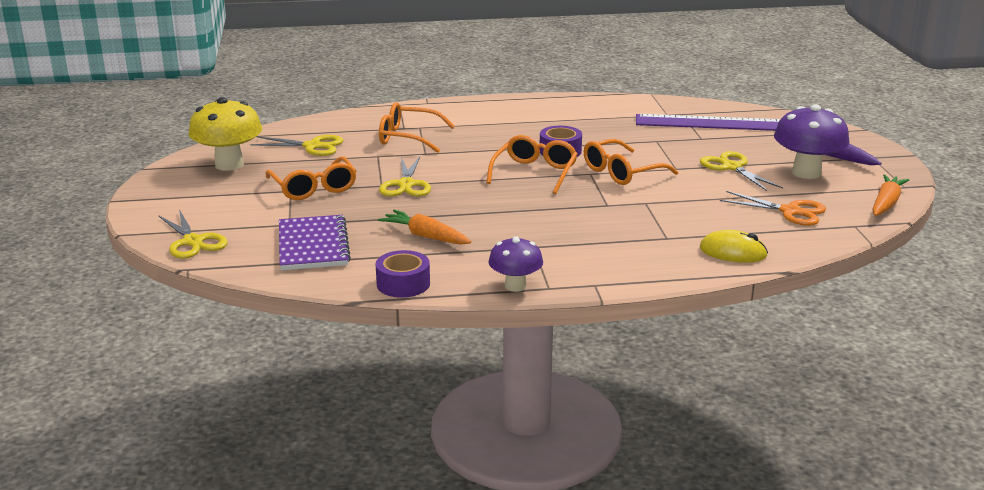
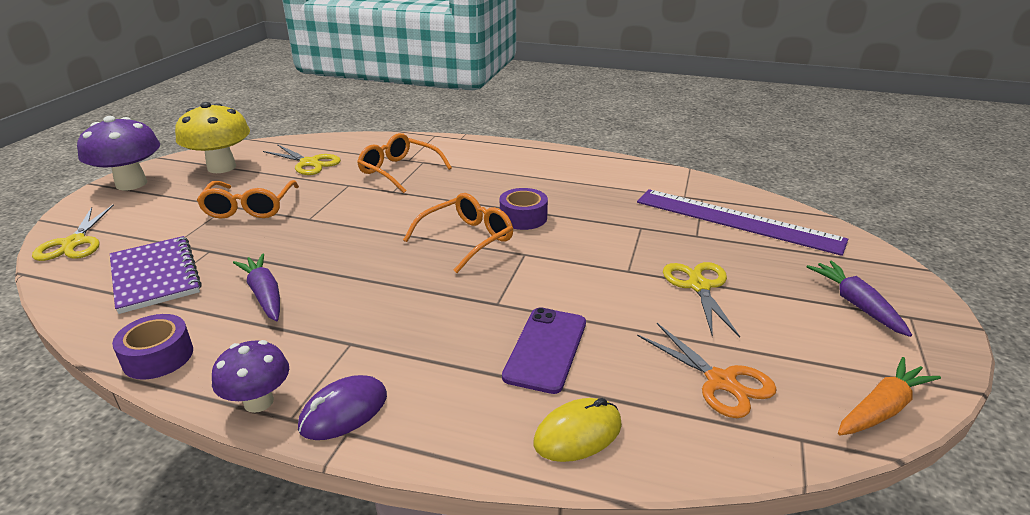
camera: 25 degrees right, 5 degrees up
purple notebook [279,215,351,270] -> purple notebook turned 45 degrees counterclockwise [110,236,202,314]
orange carrot [378,210,471,245] -> purple carrot [233,253,280,321]
yellow scissors [379,157,431,196] -> none
orange glasses [584,139,678,185] -> none
yellow mouse [700,230,768,263] -> yellow mouse turned 75 degrees counterclockwise [533,398,622,462]
purple mushroom [774,104,849,179] -> purple mushroom moved to [77,116,160,190]
none -> purple mouse [298,375,387,440]
none -> purple phone [502,307,586,394]

